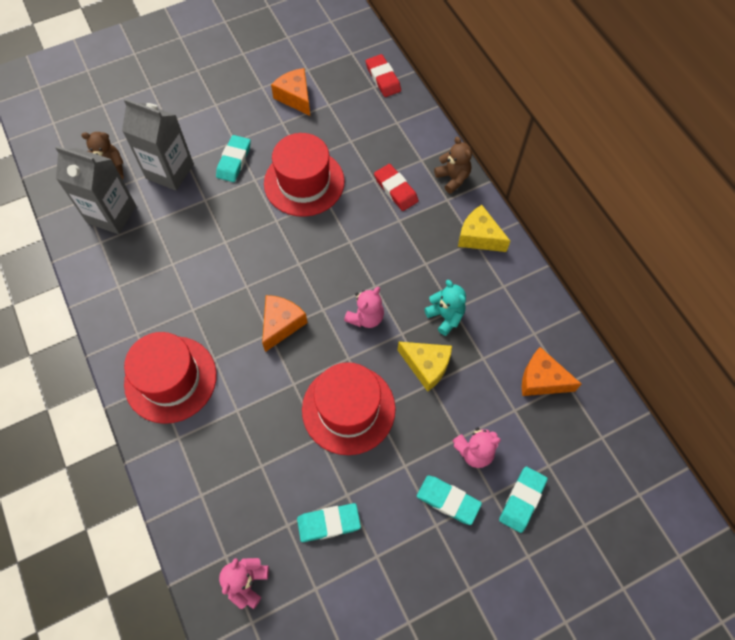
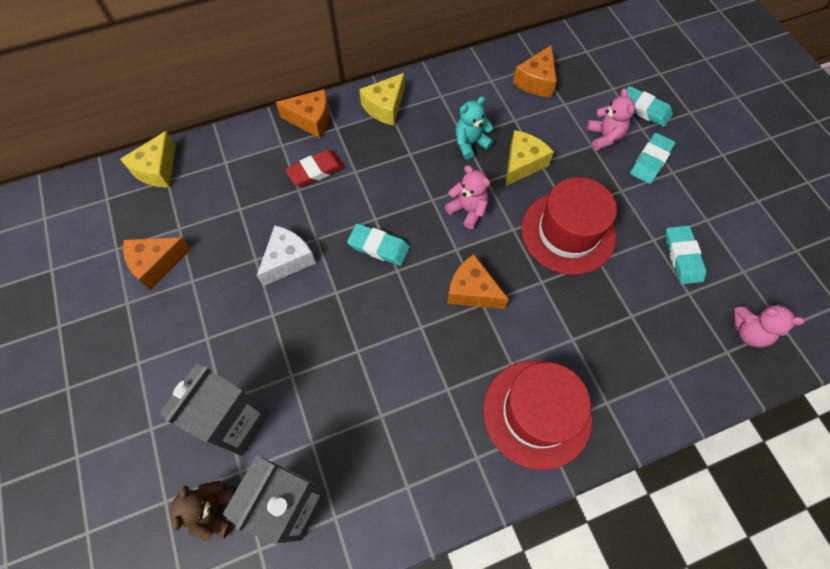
camera: 85 degrees left, 0 degrees up
turquoise eraser [216,135,251,182] -> turquoise eraser moved to [347,223,410,266]
red hat [264,133,345,217] -> white cheese [257,225,316,286]
red eraser [366,54,401,97] -> yellow cheese [120,131,176,188]
brown teddy bear [434,137,472,194] -> orange cheese [276,89,329,138]

